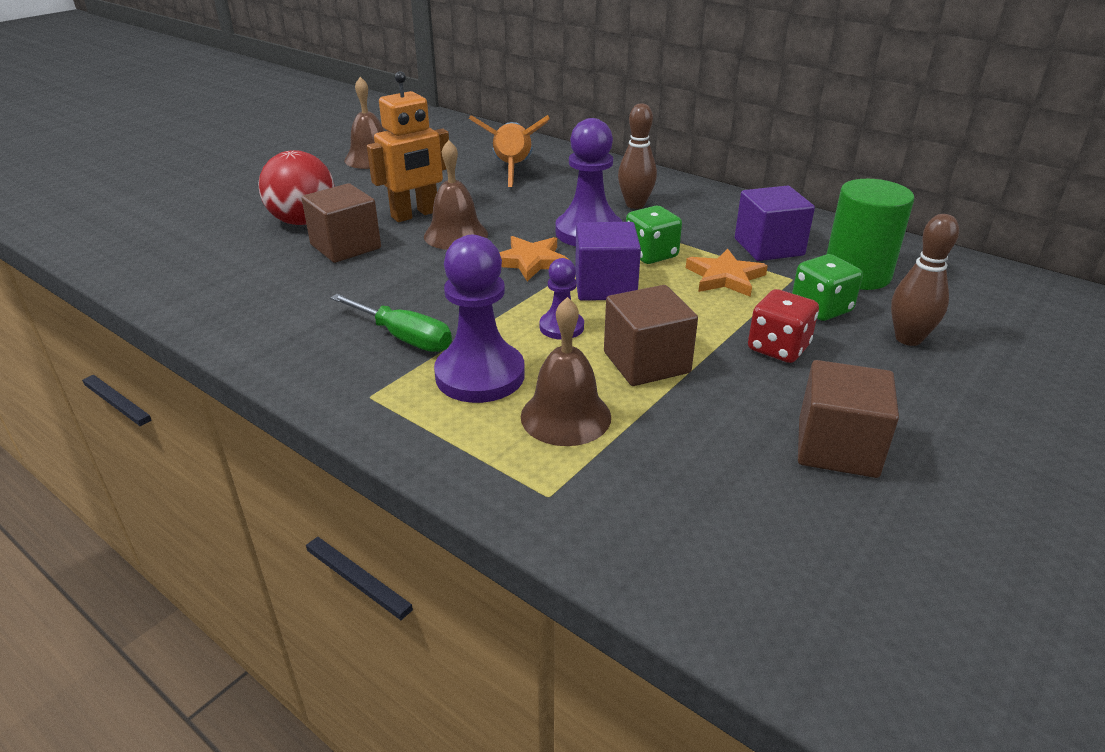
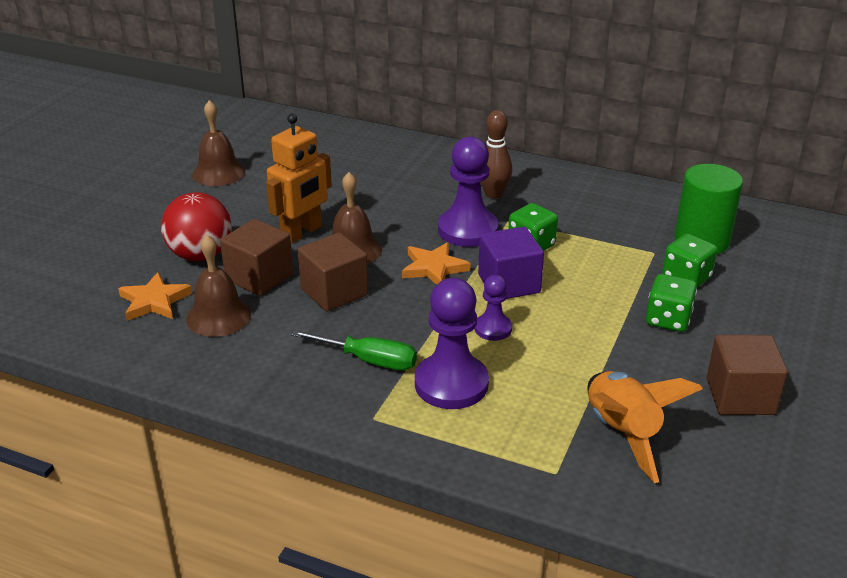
camera: 15 degrees left, 0 degrees up
orange rocket [469,115,550,187] -> orange rocket moved to [587,371,703,483]
brown bell [521,297,611,446] -> brown bell moved to [186,235,251,337]
brown cube [604,285,698,386] -> brown cube moved to [298,232,368,311]
orange star [686,249,768,297] -> orange star moved to [118,272,192,321]
purple cube [735,185,815,261] -> none
red dice [748,289,819,363] -> green dice [646,274,697,332]
brown bowling pin [891,214,959,346] -> none

